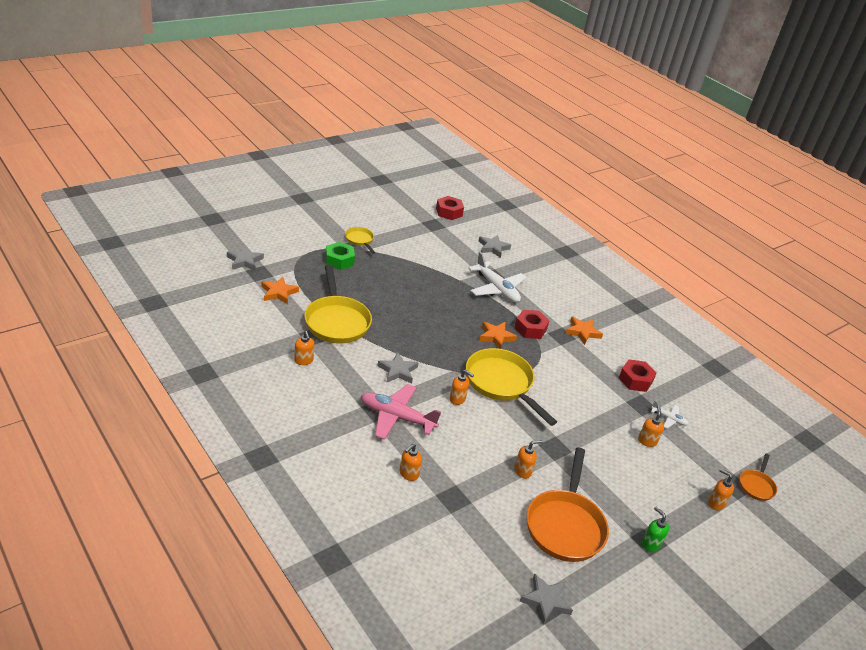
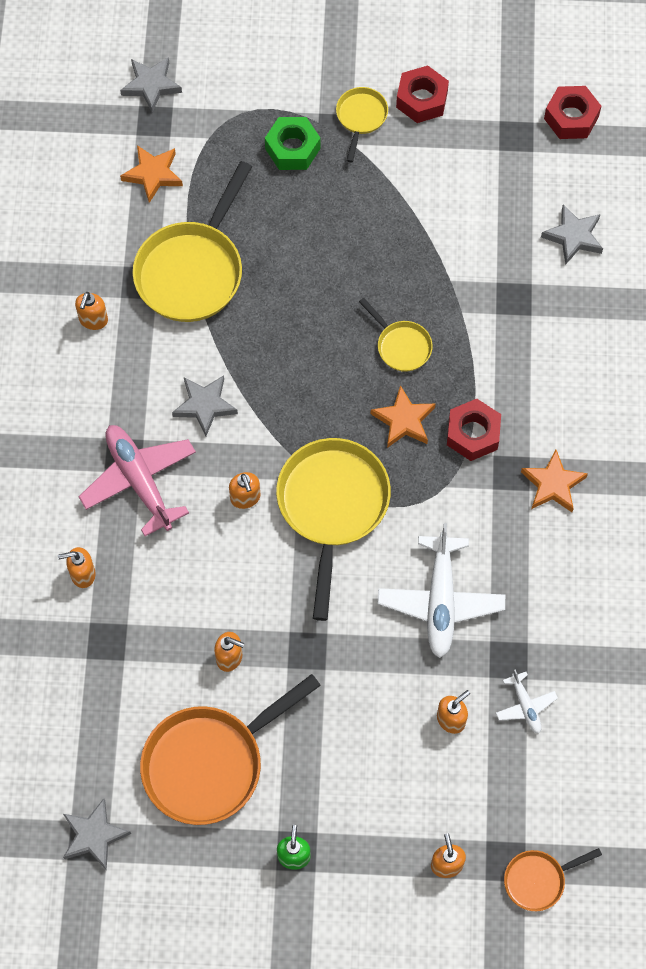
camera: 45 degrees right, 30 degrees up
white plane [468,252,527,303] -> white plane moved to [378,523,505,658]
red nut [619,359,656,392] -> red nut moved to [396,66,449,123]
none -> yellow pan [359,298,433,372]

